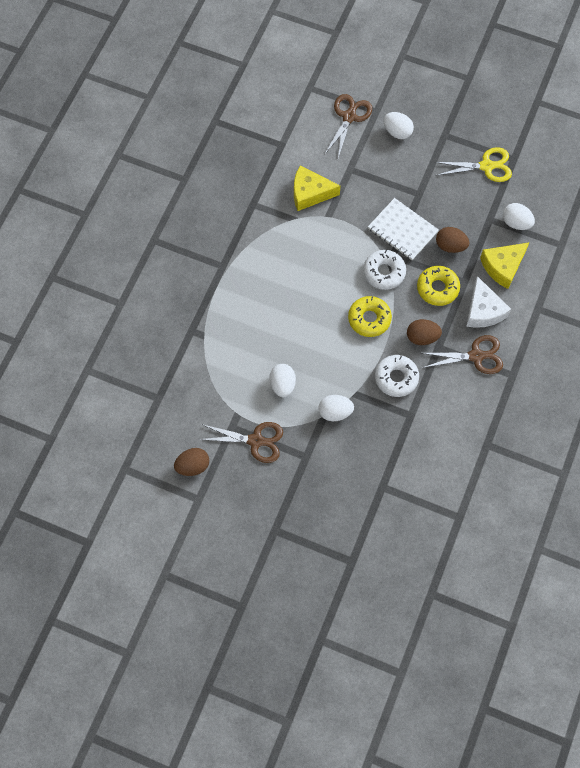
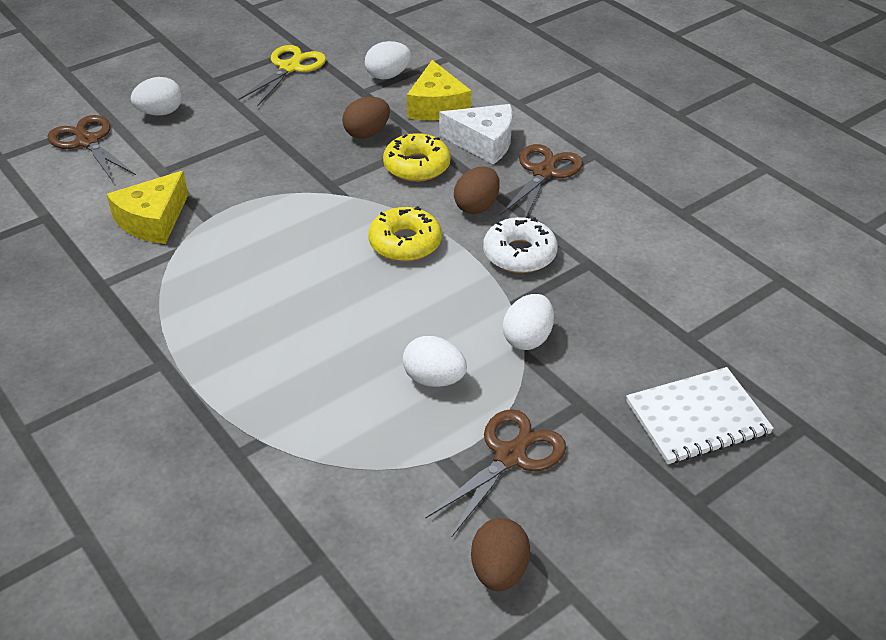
camera: 60 degrees left, 25 degrees down
white donut [363,250,406,290] -> none
white notebook [368,198,439,260] -> white notebook moved to [626,367,774,464]

